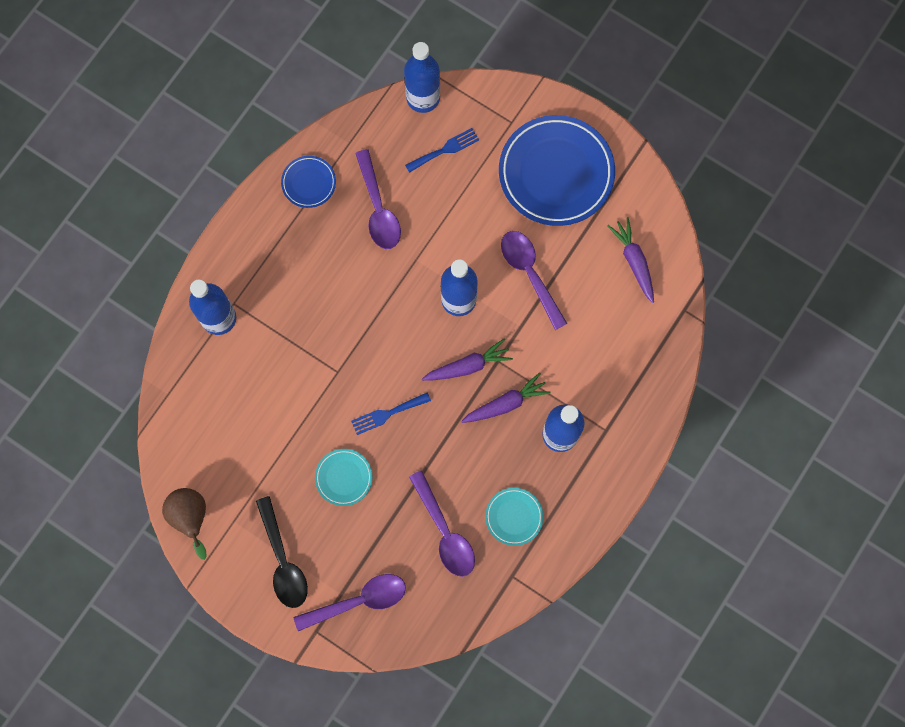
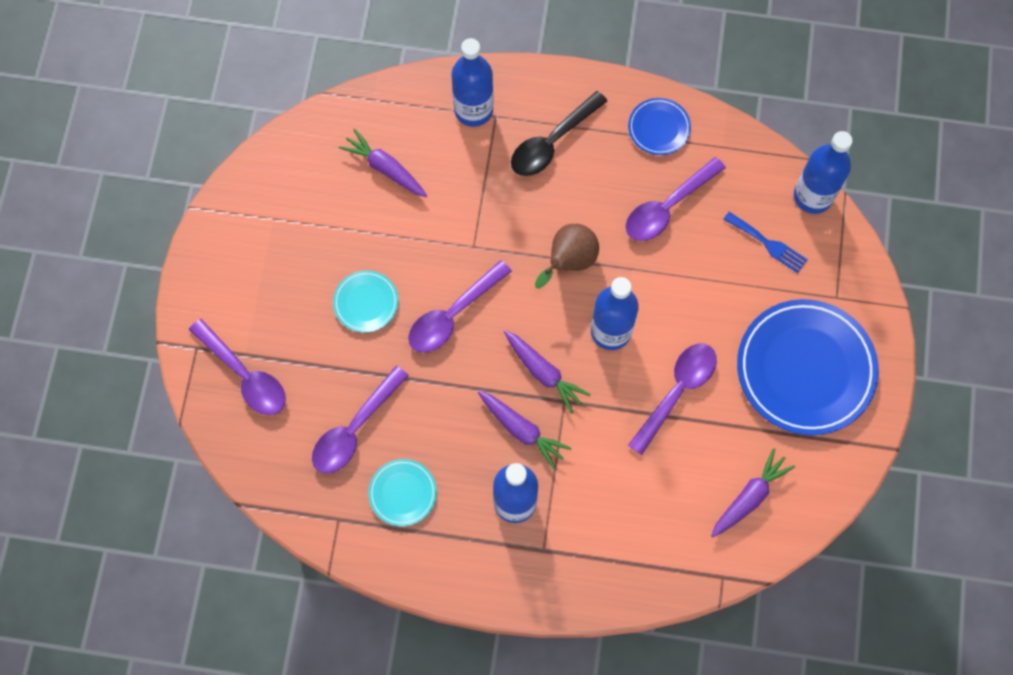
camera: 65 degrees right, 5 degrees down
brown pear [162,488,207,560] -> brown pear moved to [535,224,599,288]
black spoon [256,496,308,608] -> black spoon moved to [511,91,607,176]
blue fork [351,392,431,435] -> purple spoon [408,260,512,353]
none -> purple carrot [339,129,427,197]

